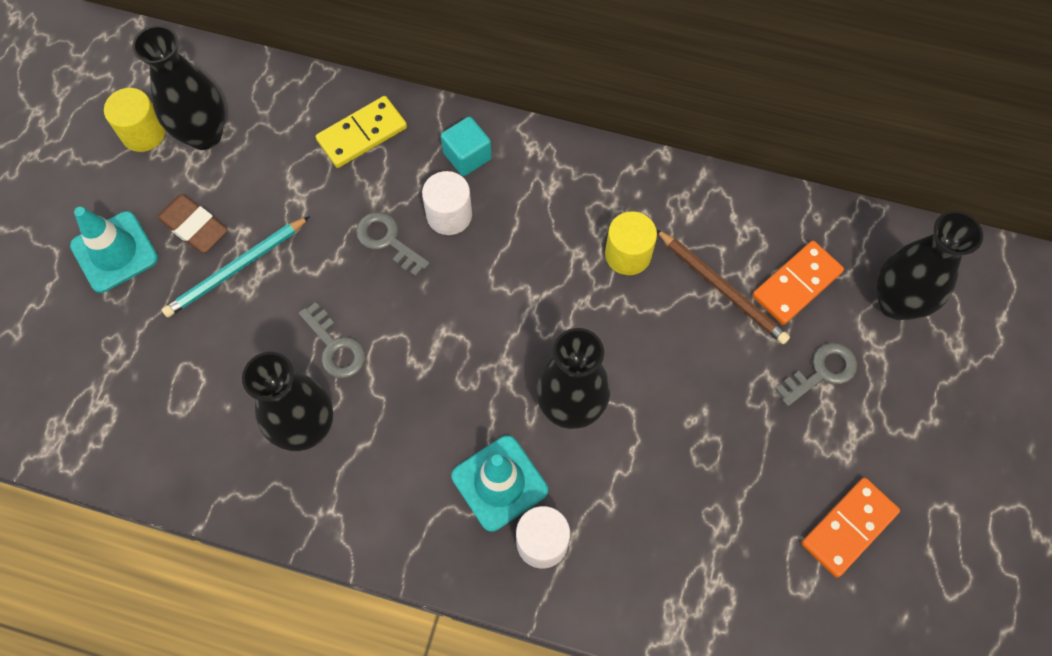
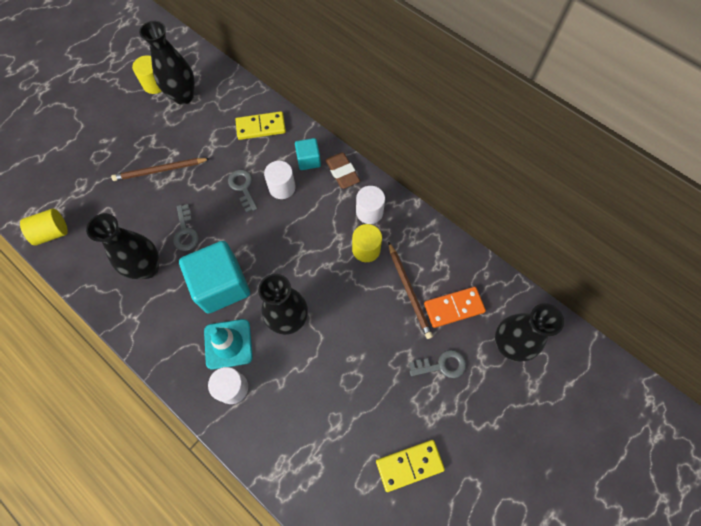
camera: 25 degrees right, 0 degrees up
turquoise traffic cone [70,207,158,293] -> none
brown eraser [157,194,228,253] -> brown eraser moved to [325,153,360,189]
turquoise pencil [162,216,310,317] -> brown pencil [111,158,210,181]
orange domino [801,478,900,578] -> yellow domino [376,440,445,492]
none -> yellow cylinder [20,209,68,245]
none -> turquoise cube [179,241,250,314]
none -> white cylinder [356,186,385,224]

